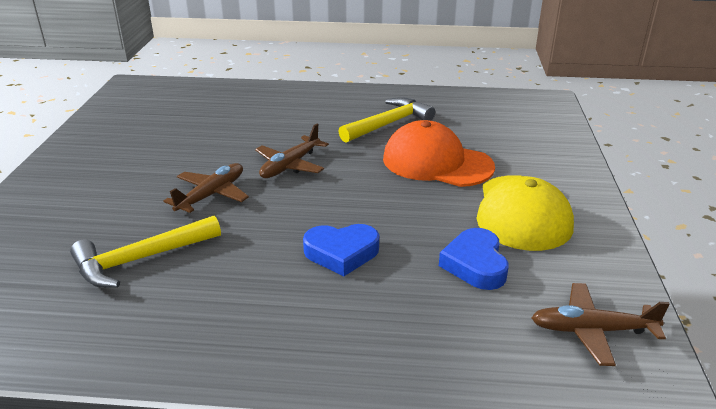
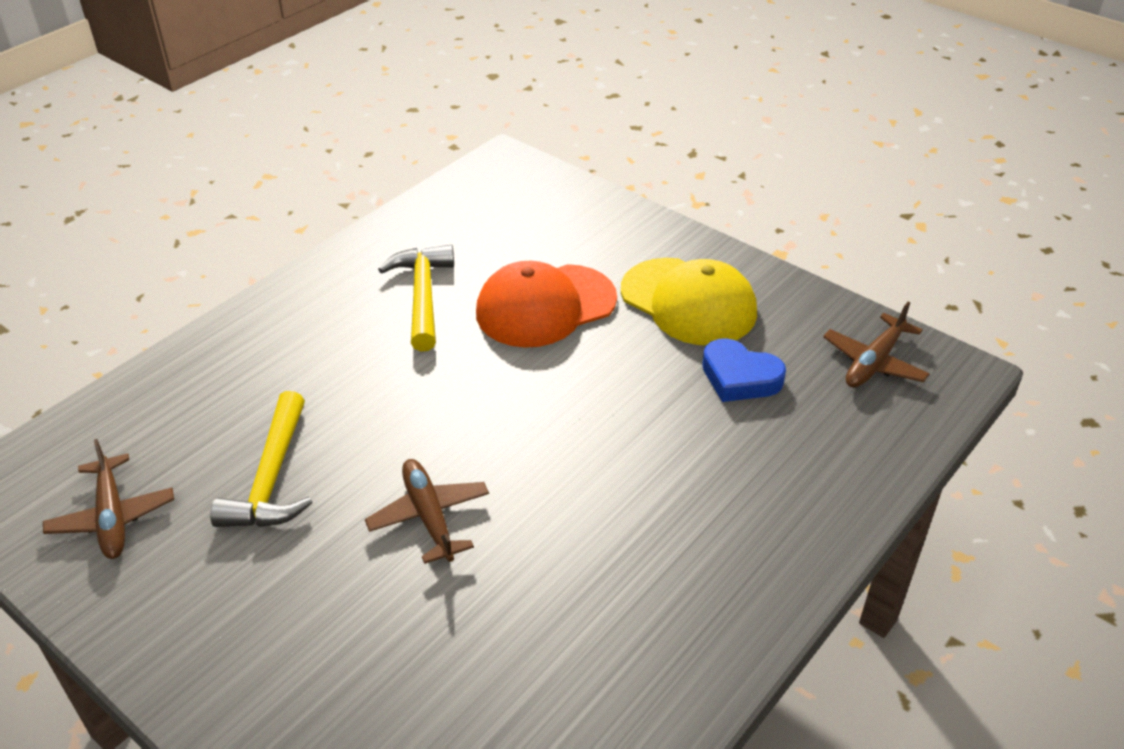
camera: 55 degrees left, 10 degrees up
yellow hammer [70,215,221,288] -> yellow hammer moved to [210,391,313,527]
brown plane [255,124,329,178] -> brown plane moved to [43,439,174,559]
blue heart [303,224,379,276] -> none

